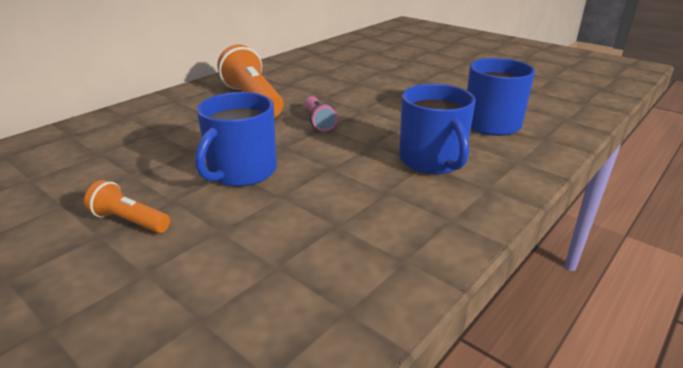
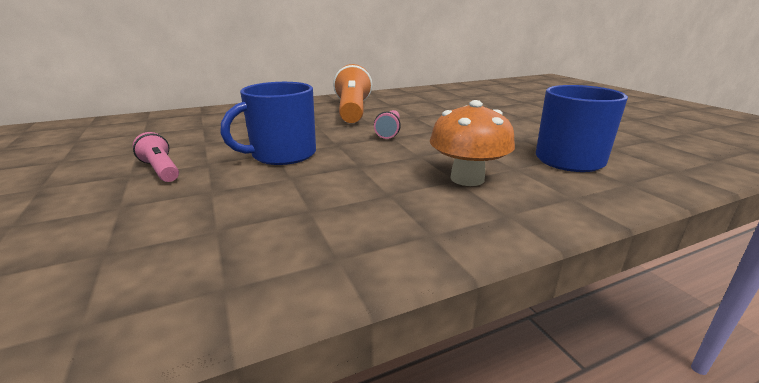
camera: 25 degrees right, 5 degrees down
orange flashlight [84,180,170,233] -> pink flashlight [133,132,179,182]
blue mug [399,84,476,174] -> orange mushroom [430,100,515,186]

